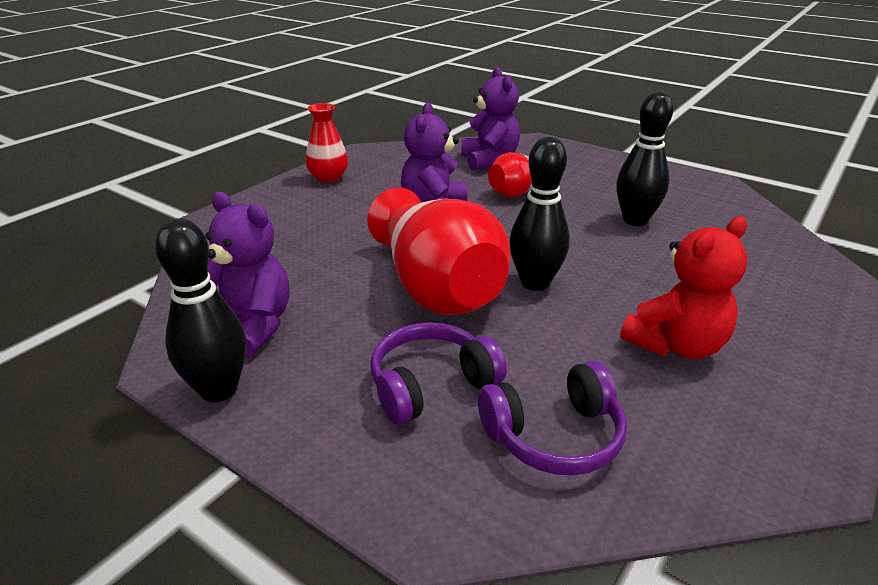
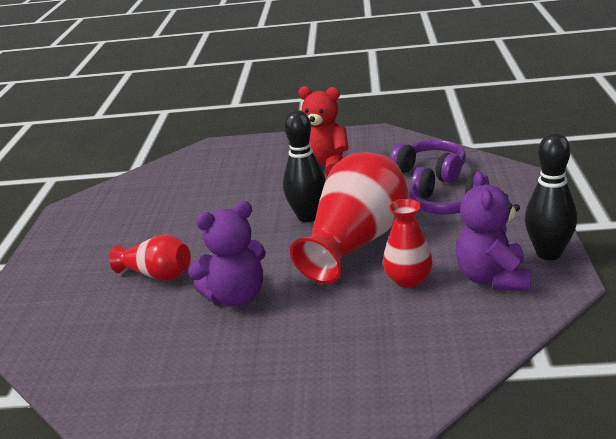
camera: 120 degrees left, 5 degrees down
red vase [306,103,348,183] -> red vase moved to [383,199,433,288]
purple teddy bear [461,67,520,171] -> none
black bowling pin [616,92,673,226] -> none

